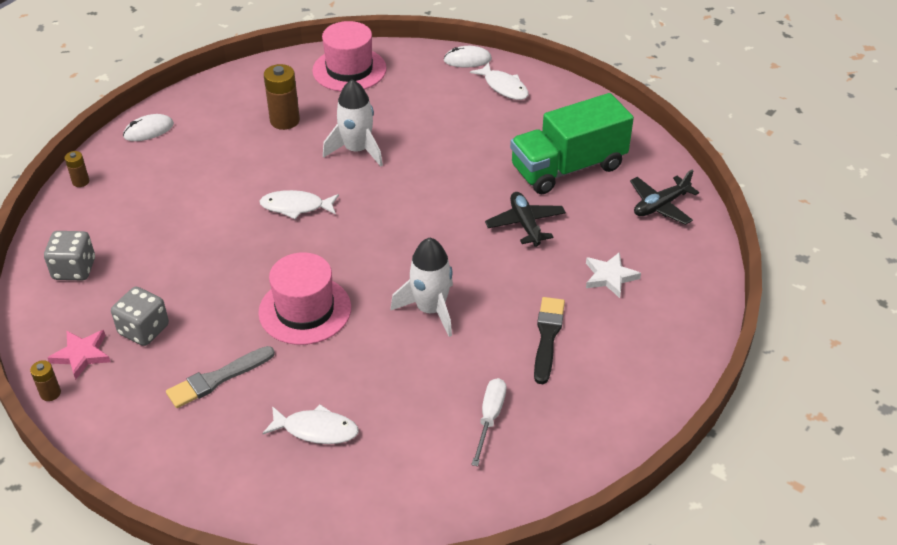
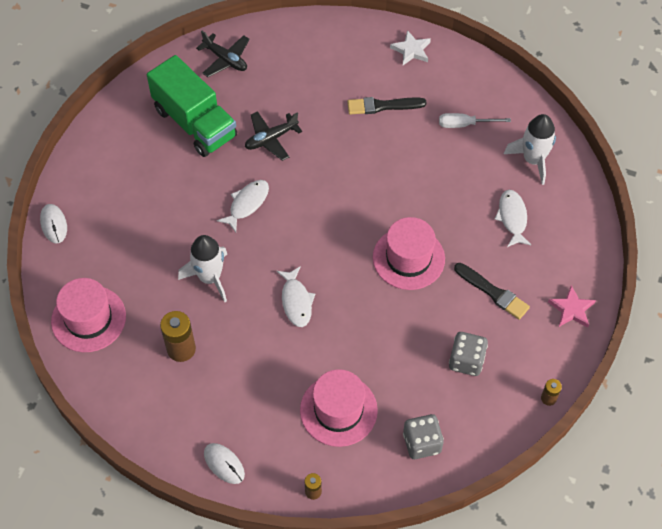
camera: 105 degrees left, 15 degrees up
pink star [47,330,111,380] -> pink star moved to [548,285,596,328]
grey brush [166,346,275,408] -> black brush [454,263,530,320]
white rocket [390,237,453,337] -> white rocket moved to [504,114,556,185]
white fish [470,62,529,100] -> white fish moved to [217,180,269,232]
white star [586,252,641,298] -> white star moved to [390,30,431,65]
none -> pink hat [300,369,378,447]

